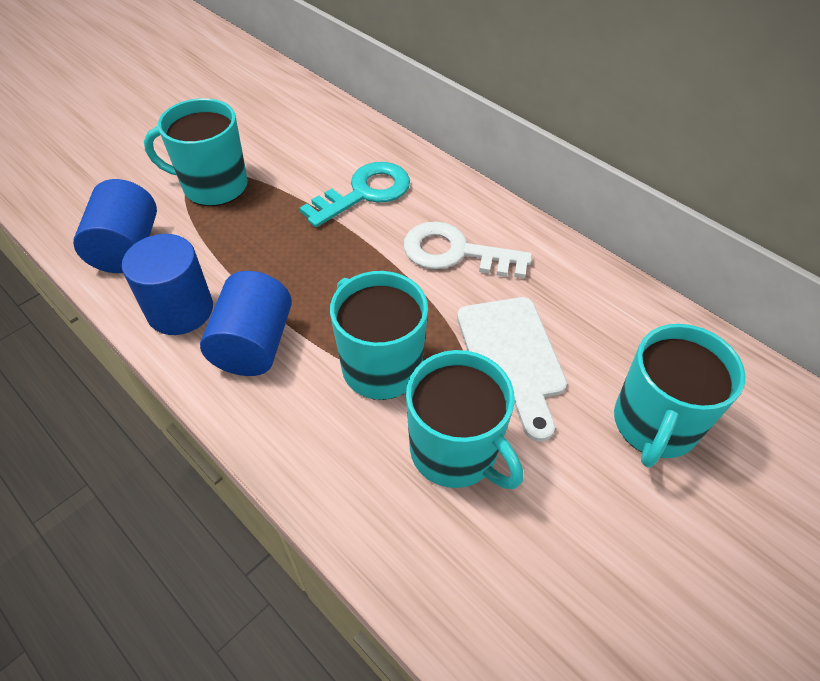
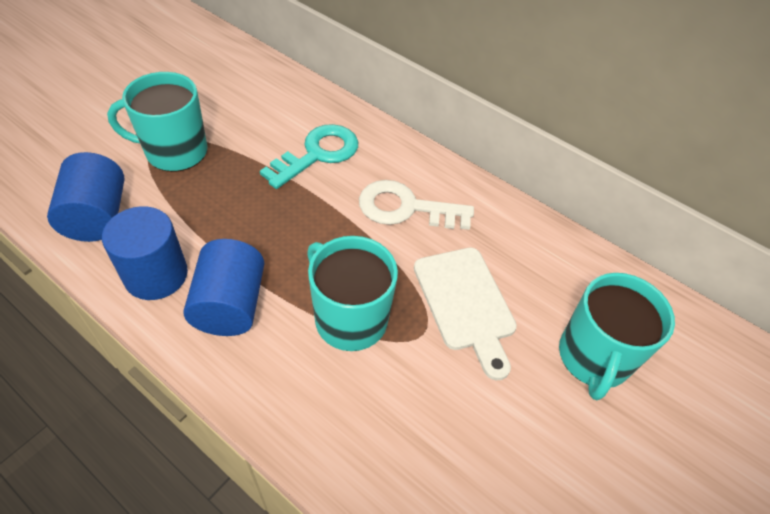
camera: 10 degrees left, 0 degrees up
turquoise mug [406,350,523,489] -> none

